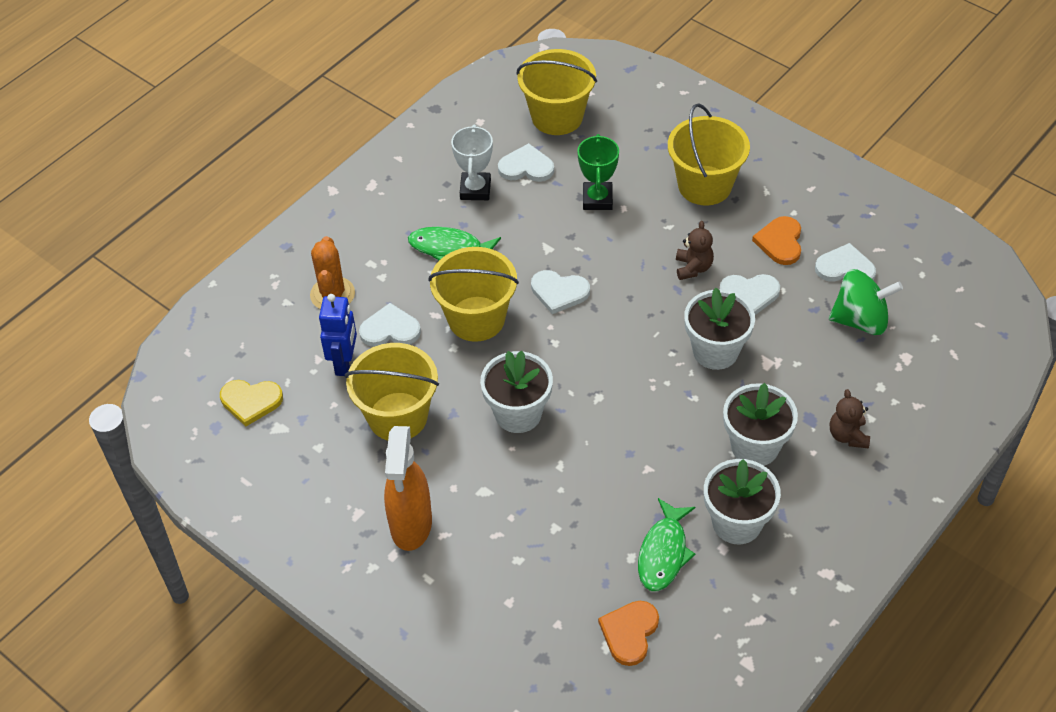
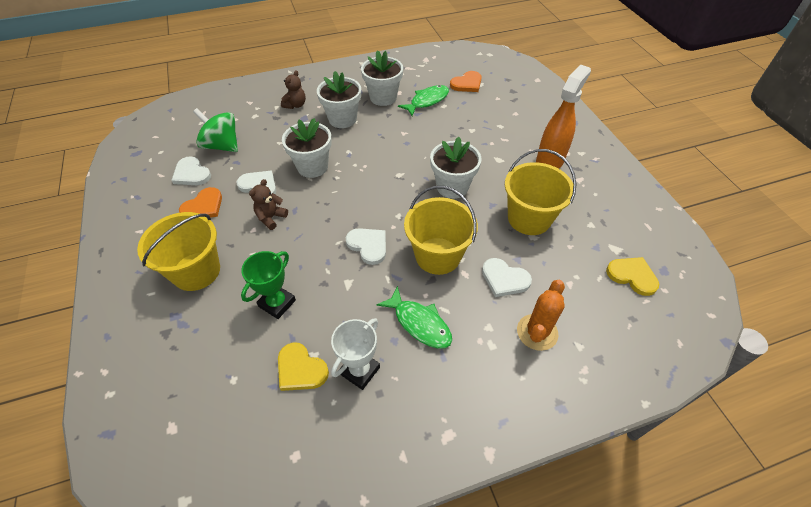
camera: 150 degrees left, 0 degrees up
blue robot [319,294,357,376] -> none
white heart [498,143,554,182] -> yellow heart [278,343,329,391]
yellow bucket [517,49,597,135] -> none

